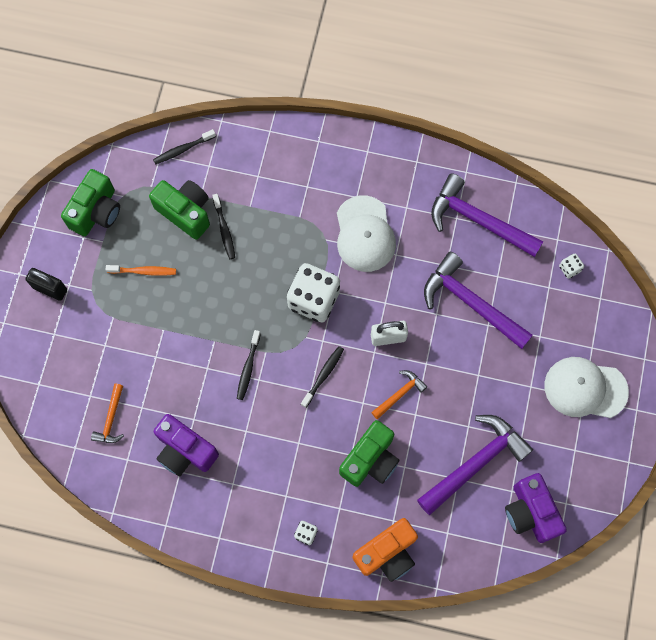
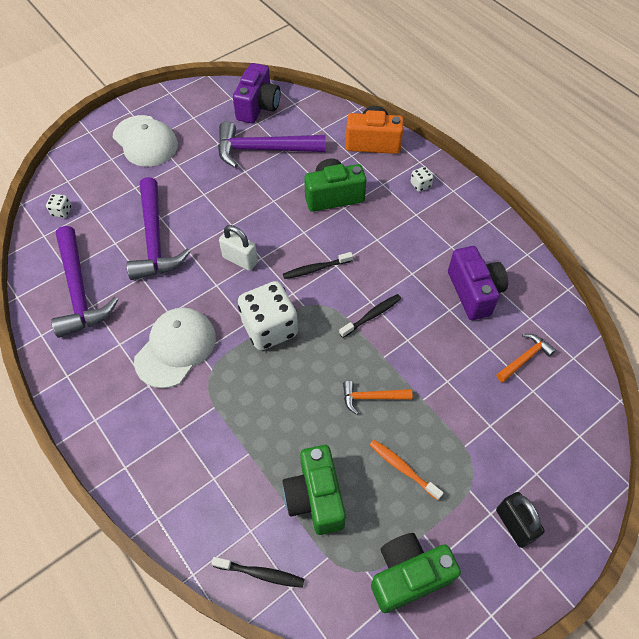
camera: 140 degrees left, 15 degrees down
black toothbrush [212,194,235,259] -> none
orange hammer [371,370,427,419] -> orange hammer moved to [343,381,412,415]

